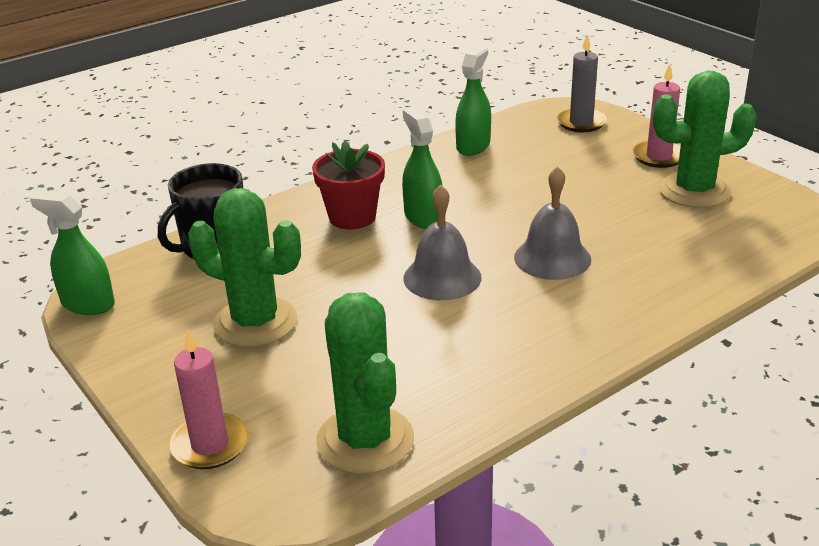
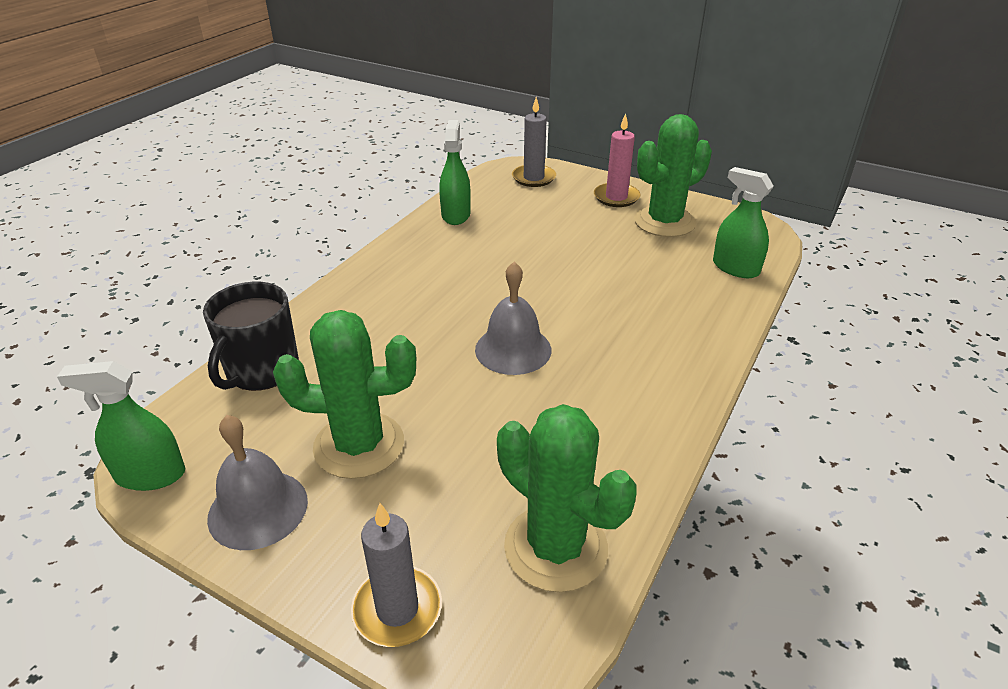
camera: 25 degrees left, 5 degrees up
pink candle [169,329,249,469] -> grey candle [351,503,442,647]
red flower pot [312,141,385,229] -> none
green spray bottle [402,108,442,229] -> green spray bottle moved to [713,167,774,278]
grey bell [514,166,591,280] -> grey bell moved to [207,415,308,550]

